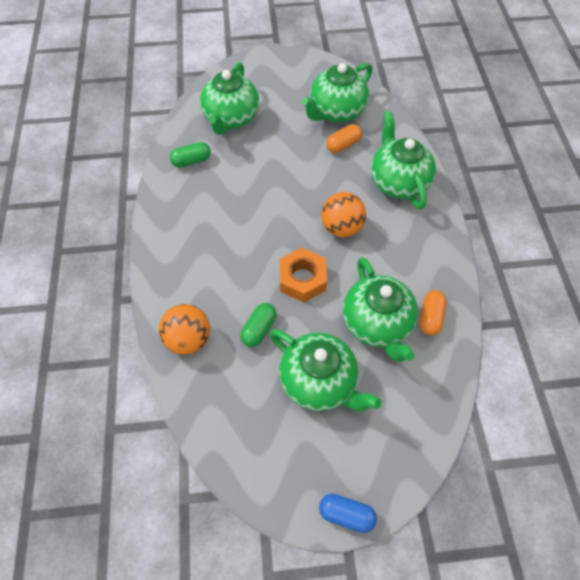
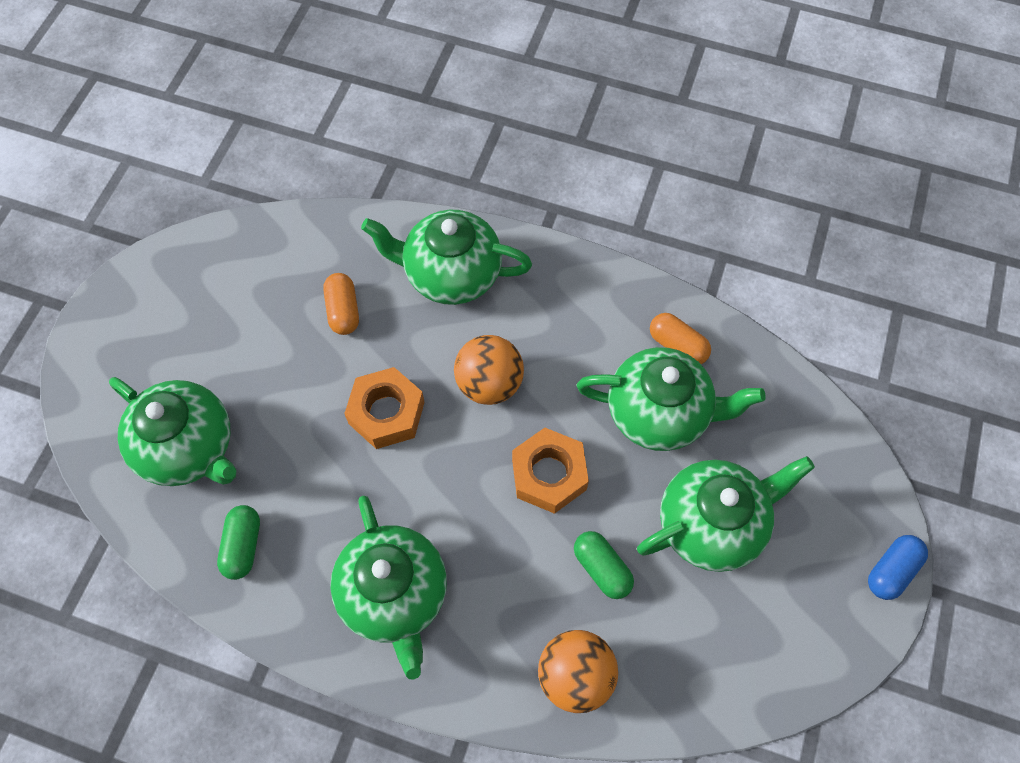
camera: 65 degrees left, 5 degrees up
green teapot [302,63,372,122] -> green teapot moved to [330,496,447,680]
none -> orange nut [344,367,425,449]

